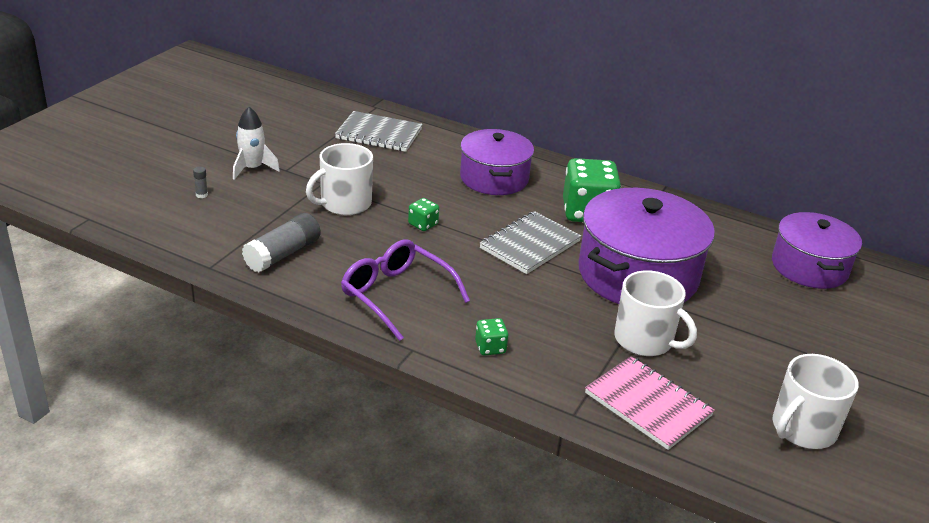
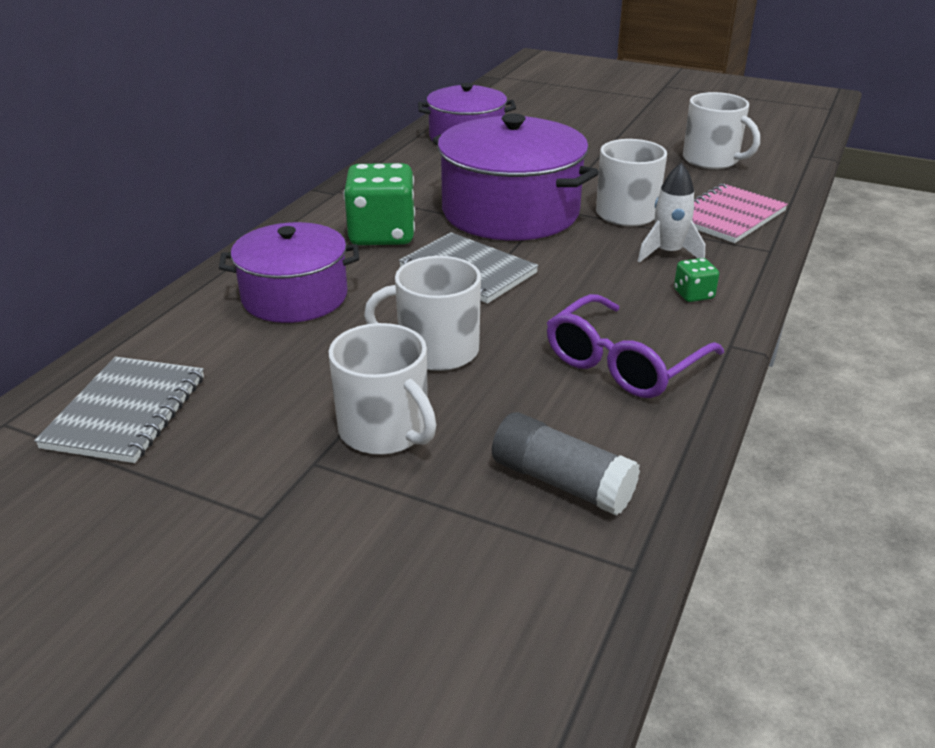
camera: 90 degrees left, 0 degrees up
grey glue stick [193,167,208,198] -> none
white rocket [233,107,280,180] -> white rocket moved to [638,163,705,263]
green dice [408,198,439,231] -> white mug [364,256,481,371]

